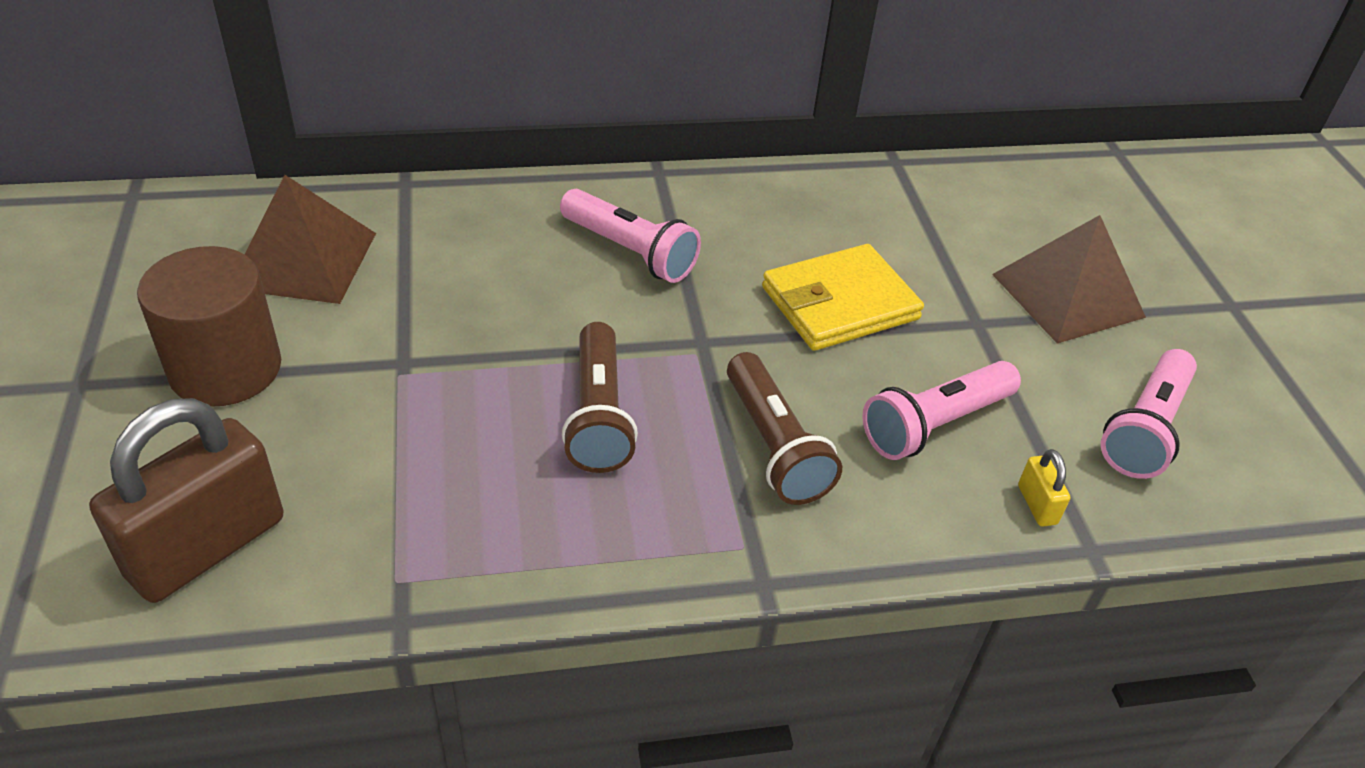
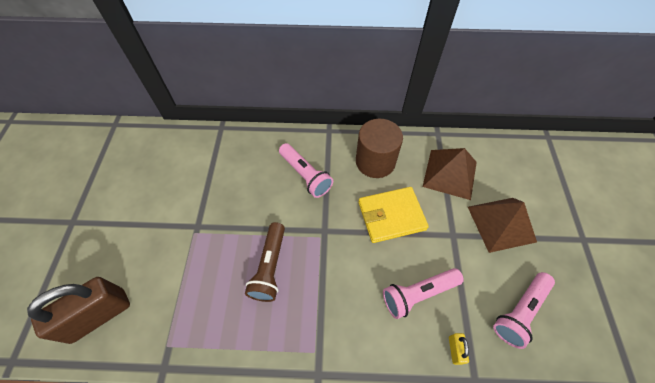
camera: 15 degrees right, 15 degrees up
brown cylinder [137,246,281,407] -> brown cylinder moved to [356,119,403,178]
brown pyramid [245,175,376,304] -> brown pyramid moved to [422,148,477,200]
brown flashlight [727,352,842,505] -> none

